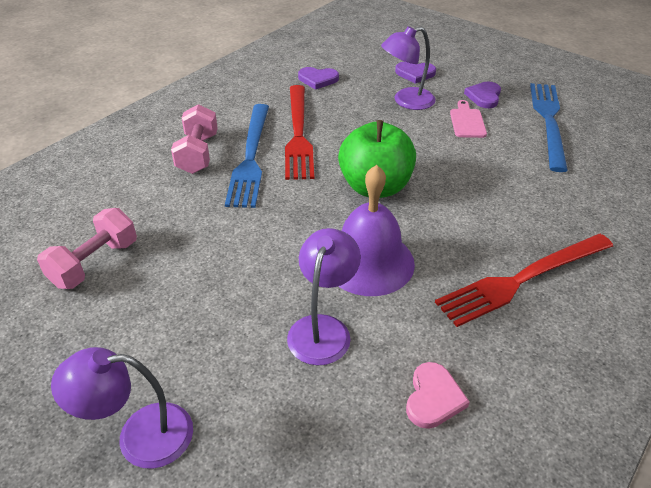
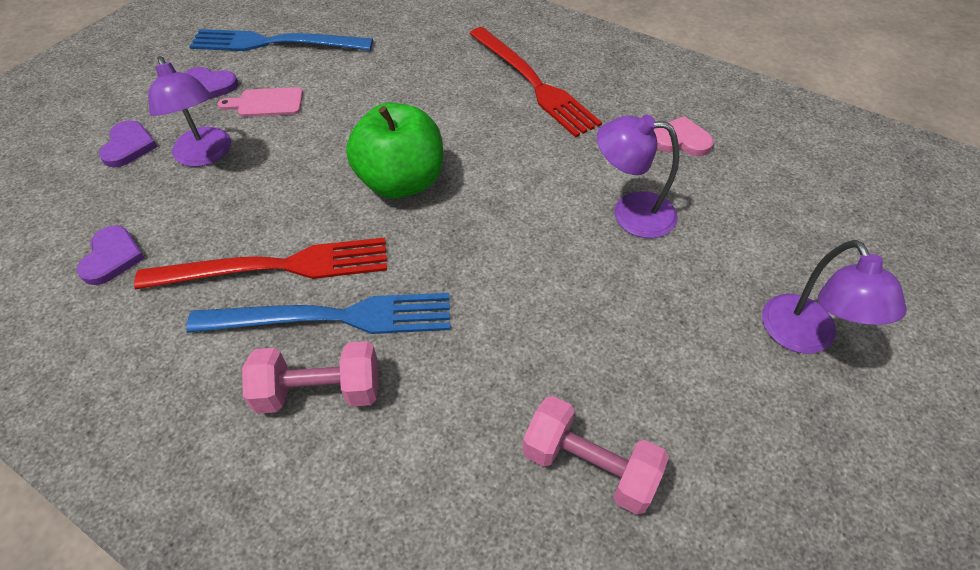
camera: 95 degrees left, 10 degrees up
purple bell [338,165,415,296] -> none

